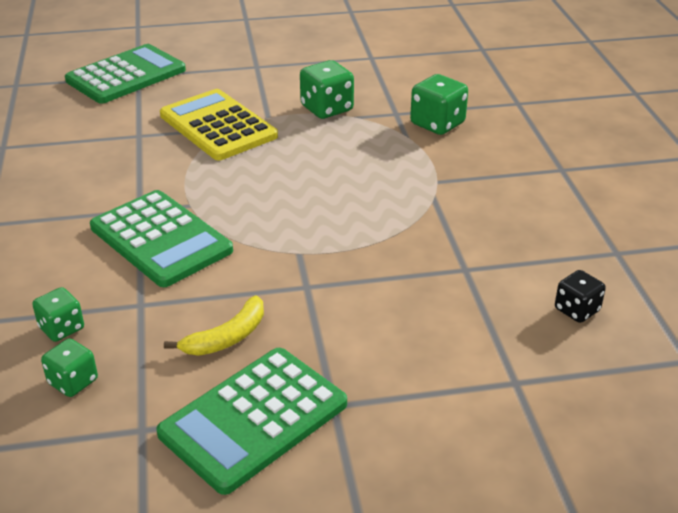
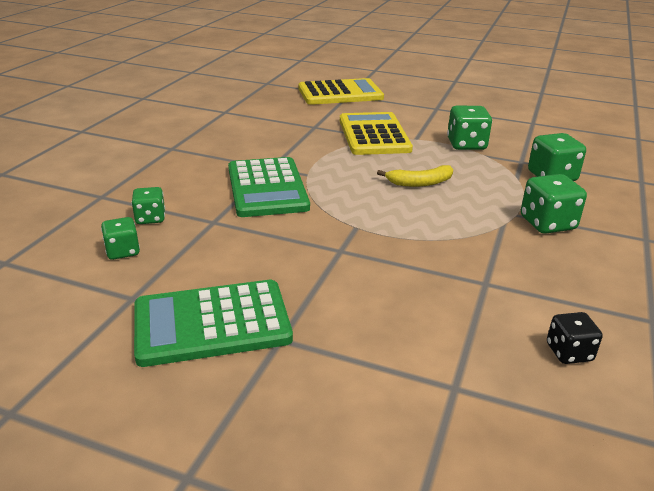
camera: 30 degrees right, 5 degrees down
green calculator [65,44,186,104] -> yellow calculator [298,78,384,105]
yellow banana [164,296,264,356] -> yellow banana moved to [377,165,453,187]
none -> green dice [521,174,587,234]

